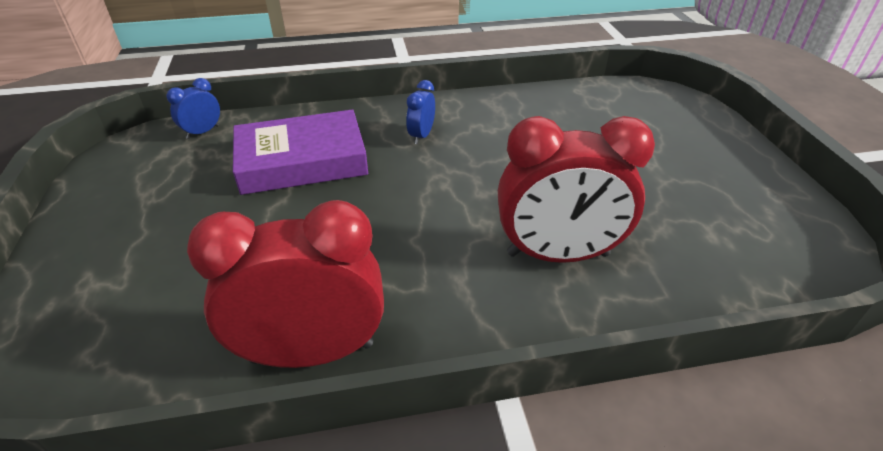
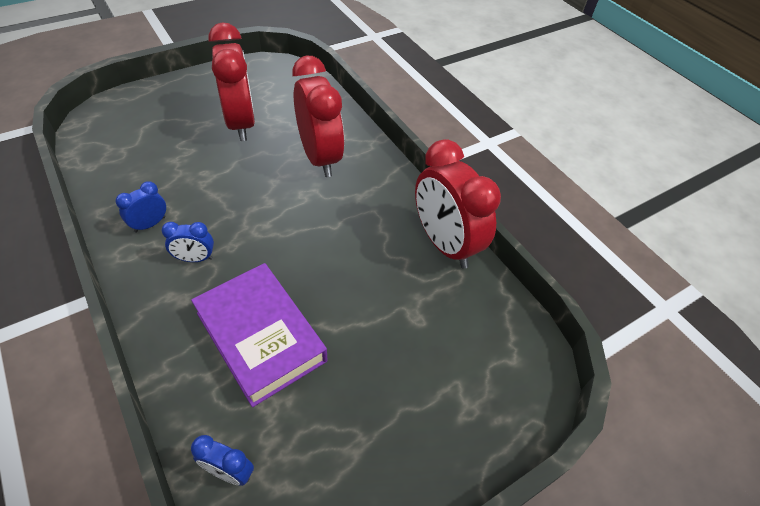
camera: 115 degrees left, 10 degrees up
none -> blue clock [115,181,166,233]
none -> red clock [208,22,255,141]

